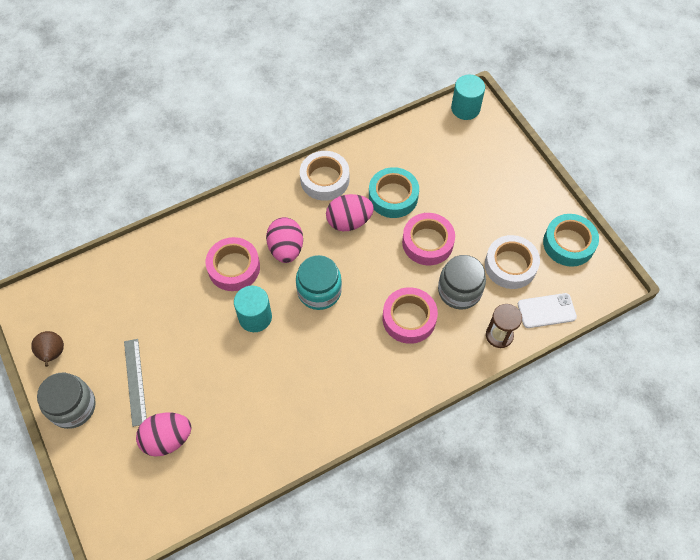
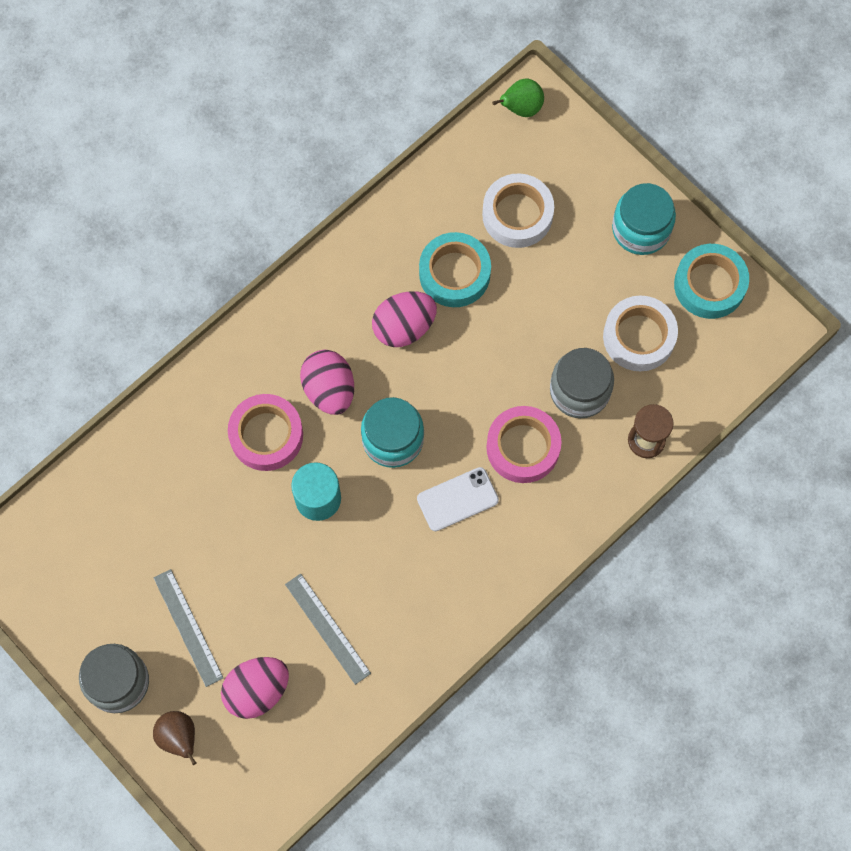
camera: 15 degrees left, 10 degrees up
brown pear [31,331,64,367] -> brown pear moved to [153,711,196,765]
white tape [300,151,349,201] -> white tape moved to [482,173,554,248]
pink tape [402,213,455,265] -> none
turquoise cylinder [451,75,485,120] -> green pear [492,78,544,117]
white phone [518,293,577,328] -> white phone moved to [417,467,499,531]
none -> grey ruler [285,574,371,685]
none -> turquoise jar [612,183,676,255]

